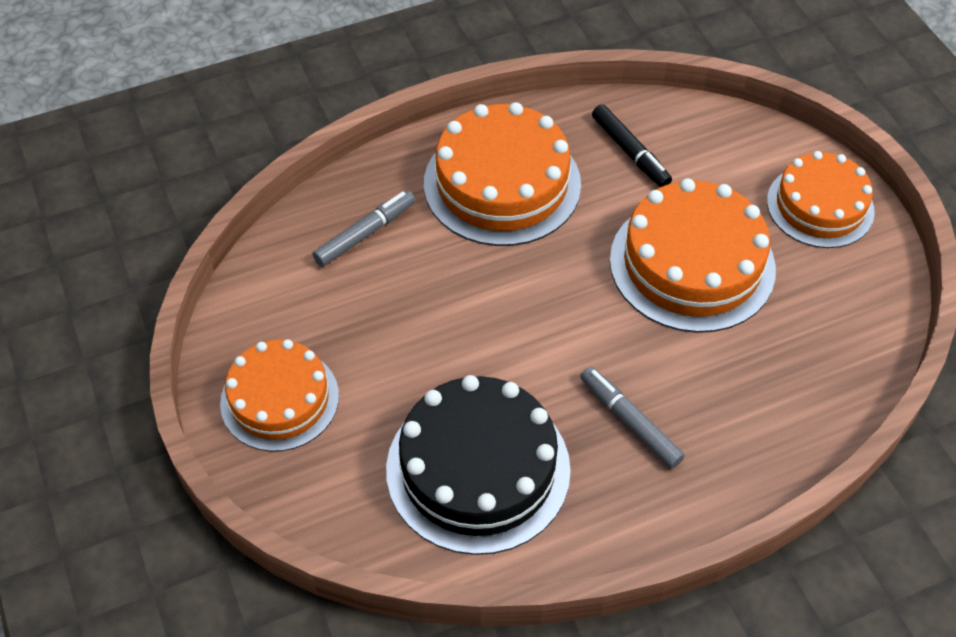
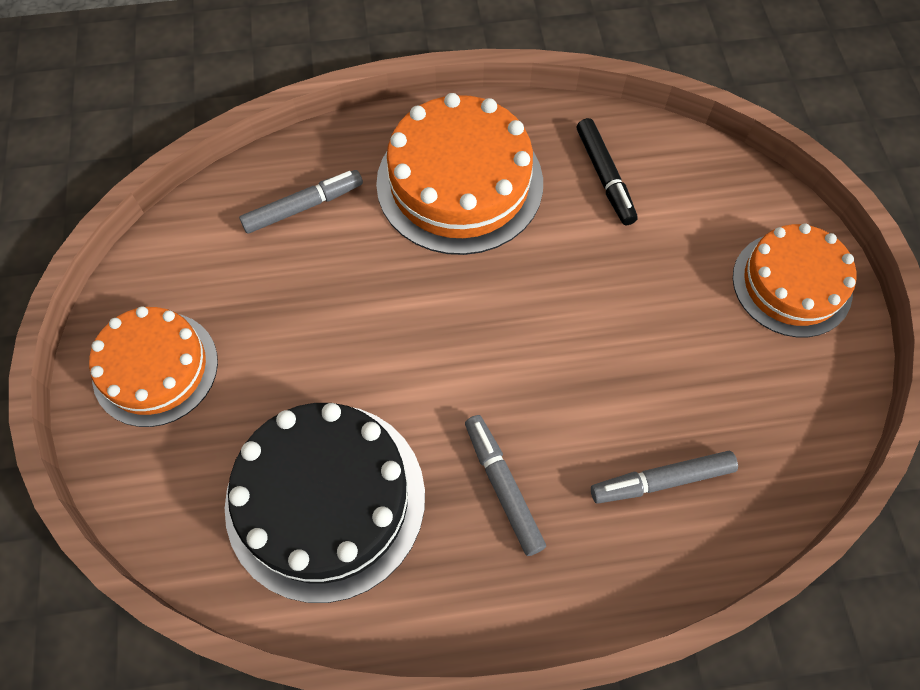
camera: 15 degrees right, 10 degrees up
orange cake [610,178,776,333] -> none
none -> grey marker [591,451,738,504]

